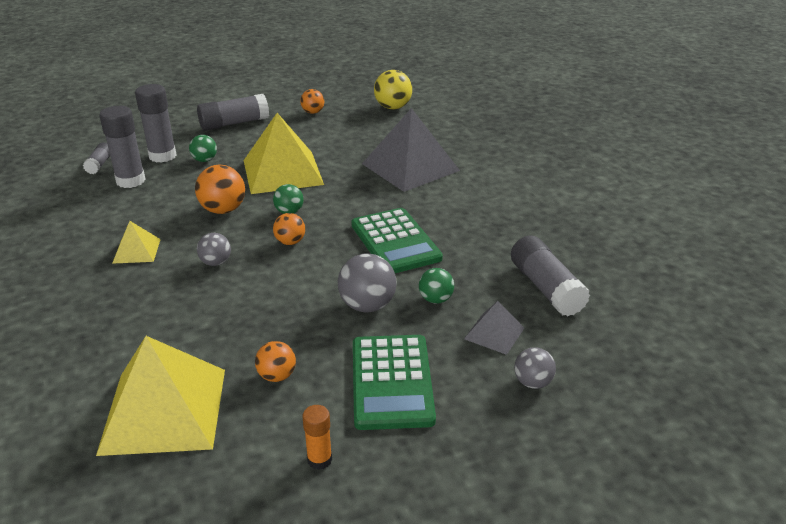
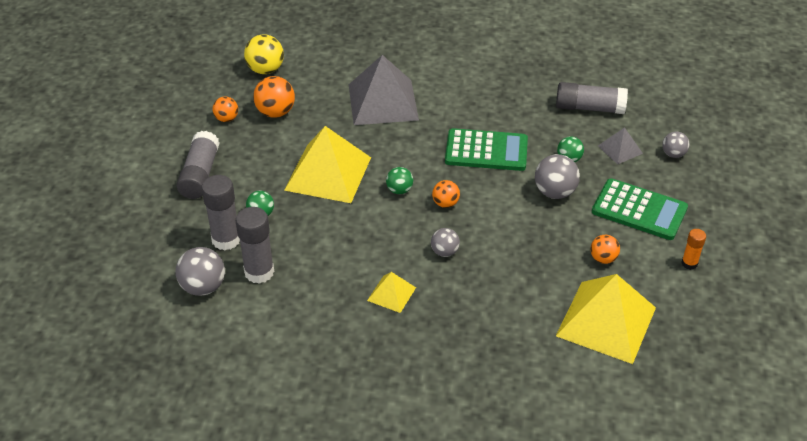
camera: 60 degrees left, 10 degrees up
grey glue stick [83,142,110,174] -> grey ball [176,247,225,296]
orange ball [195,165,245,214] -> orange ball moved to [253,76,295,118]

